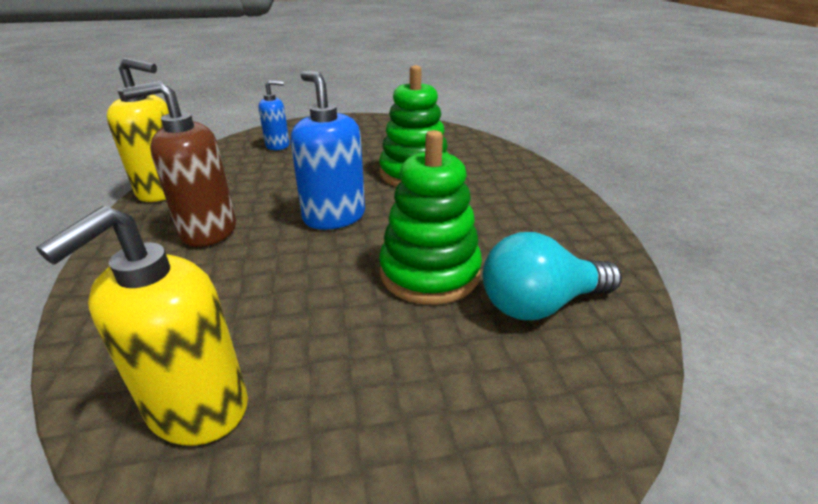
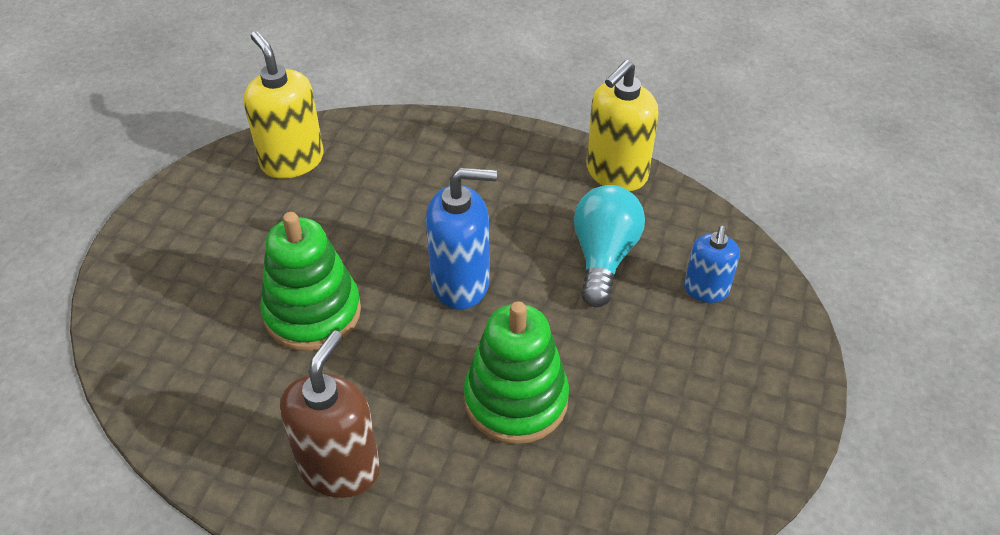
camera: 120 degrees right, 15 degrees up
brown soap dispenser [123,81,236,247] -> brown soap dispenser moved to [280,330,380,498]
turquoise light bulb [483,232,622,320] -> turquoise light bulb moved to [574,185,645,307]

